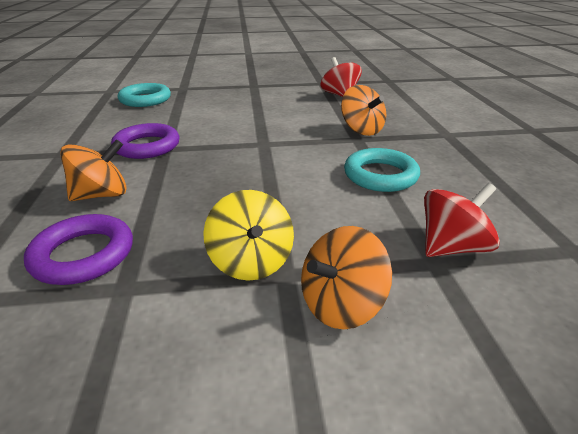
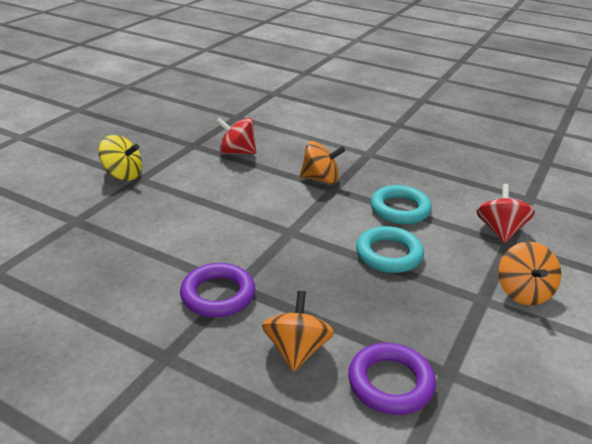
camera: 55 degrees left, 0 degrees up
turquoise ring [118,83,171,107] -> turquoise ring moved to [356,226,424,273]
yellow spinning top [203,190,294,281] -> yellow spinning top moved to [98,135,142,181]

